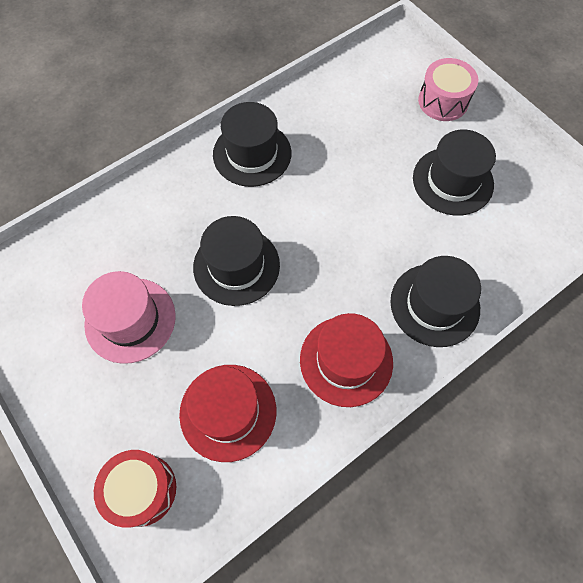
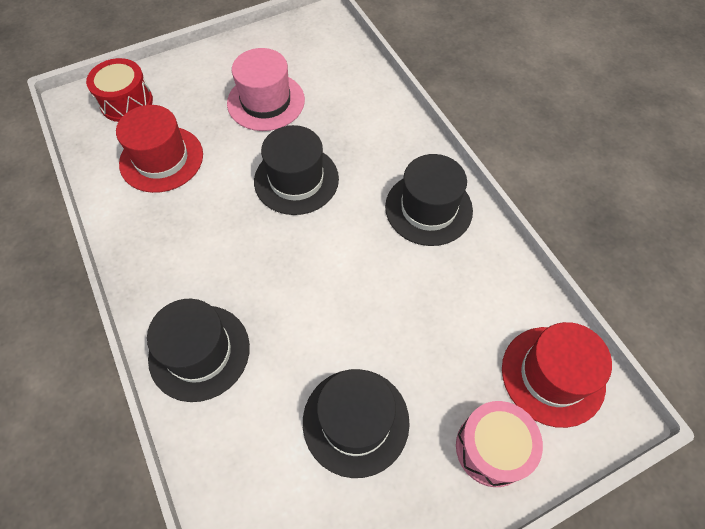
camera: 100 degrees right, 5 degrees down
red hat [300,313,393,407] -> red hat moved to [502,322,612,428]

